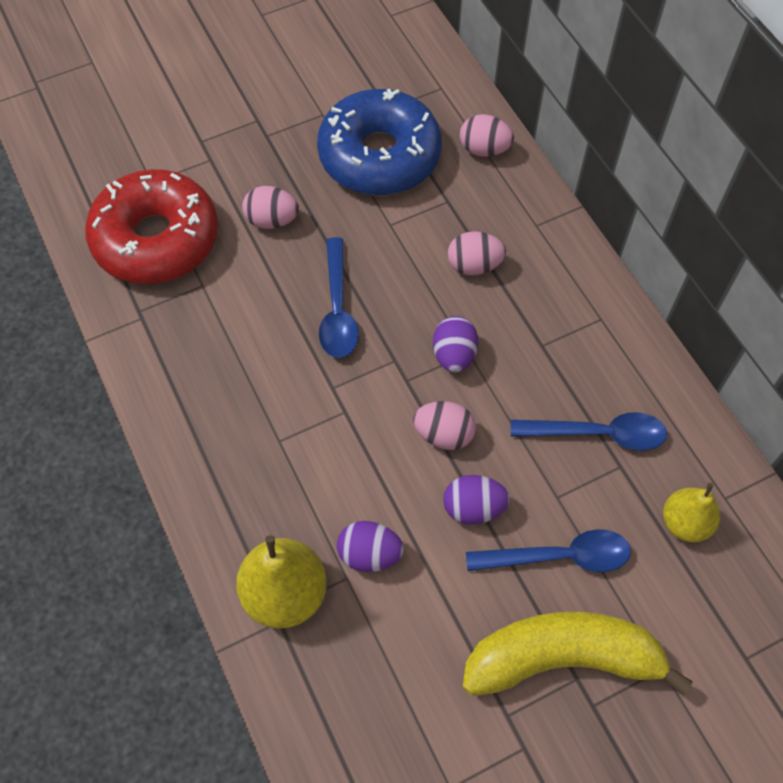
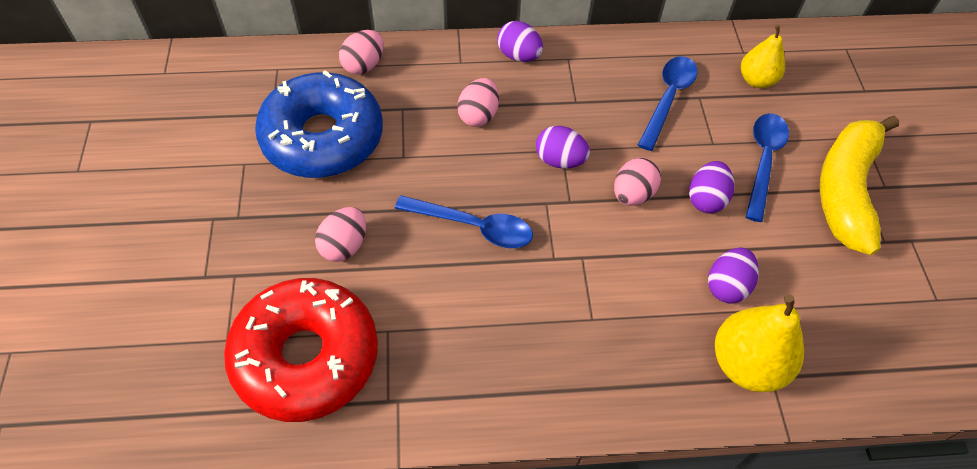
camera: 70 degrees left, 5 degrees down
none -> purple egg [497,21,543,62]

